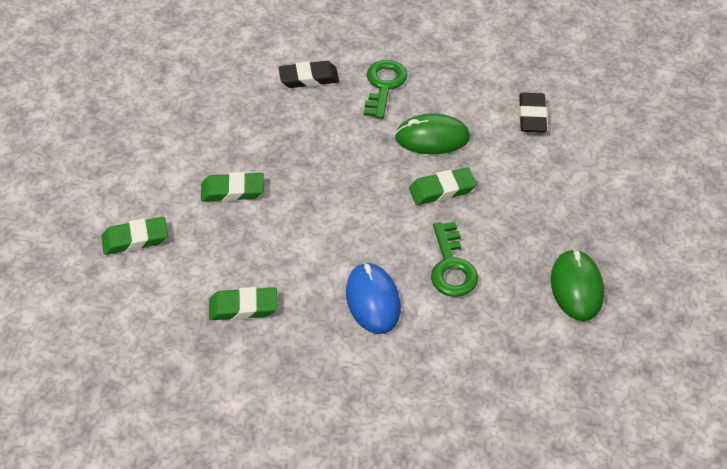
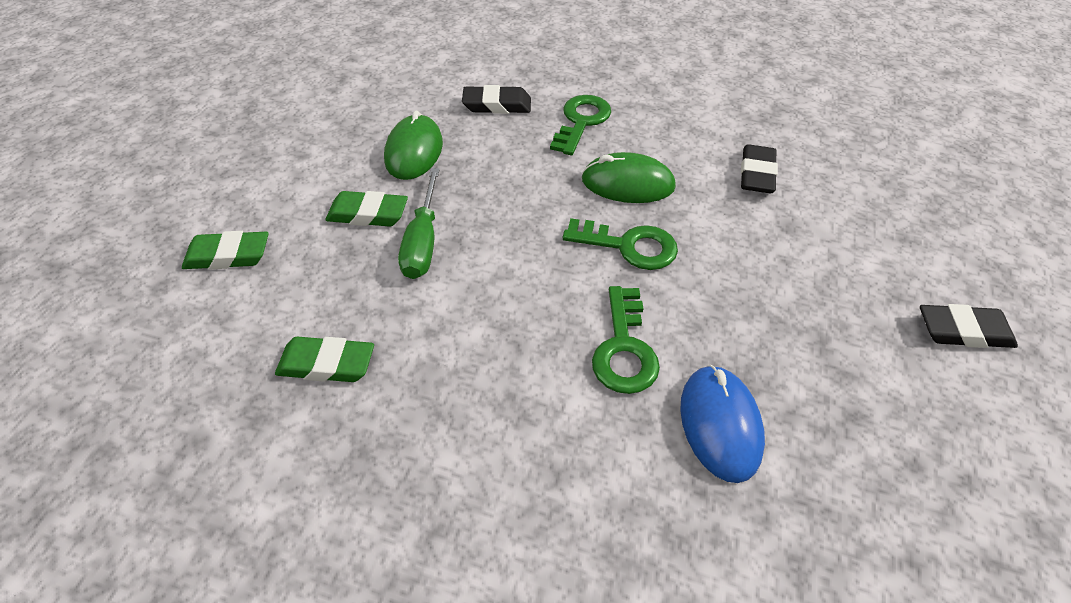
camera: 10 degrees right, 0 degrees up
blue mouse [346,262,401,334] -> blue mouse moved to [680,365,765,483]
green eraser [409,167,477,205] -> green key [563,218,678,270]
green mouse [551,249,604,321] -> green mouse moved to [384,110,443,180]
none -> green screwdriver [398,168,440,279]
none -> black eraser [920,304,1018,348]

